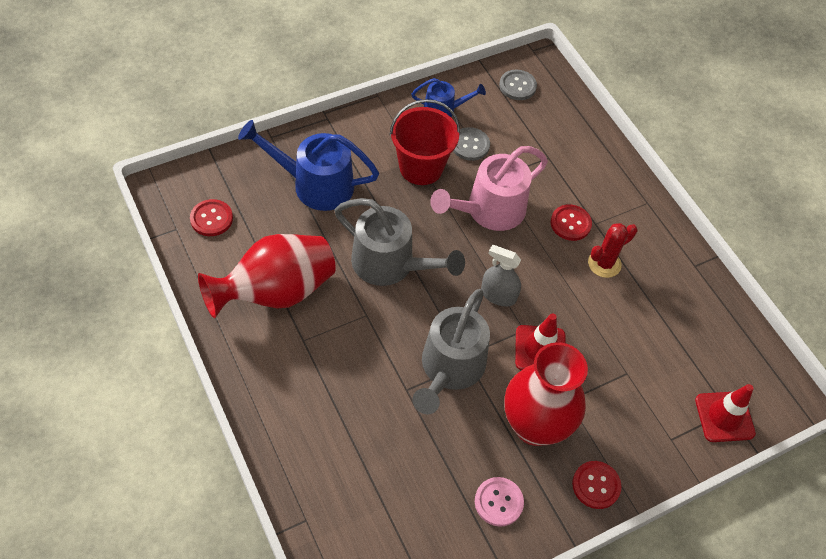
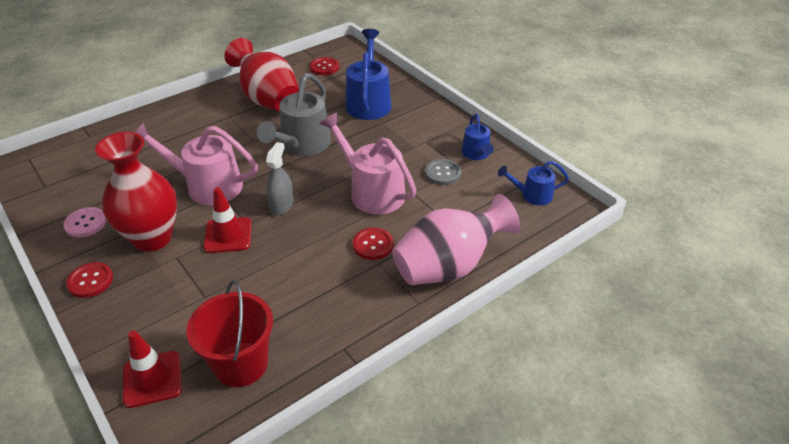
camera: 85 degrees right, 15 degrees down
red bucket [390,99,460,185] -> red bucket moved to [186,280,273,387]
grey watering can [412,289,490,414] -> pink watering can [135,122,258,205]
grey button [499,70,537,100] -> blue watering can [498,161,569,205]
red cactus [588,223,637,278] -> none
none -> pink vase [392,194,520,285]

